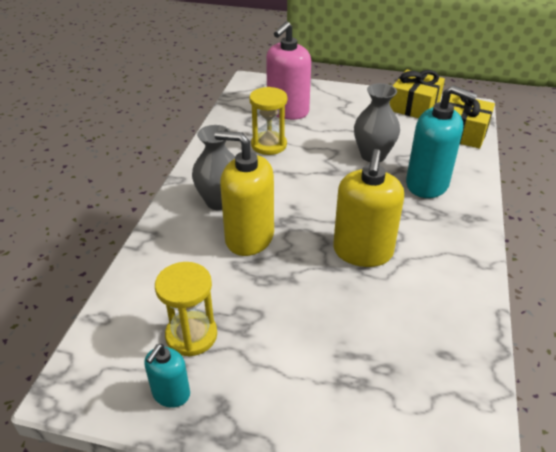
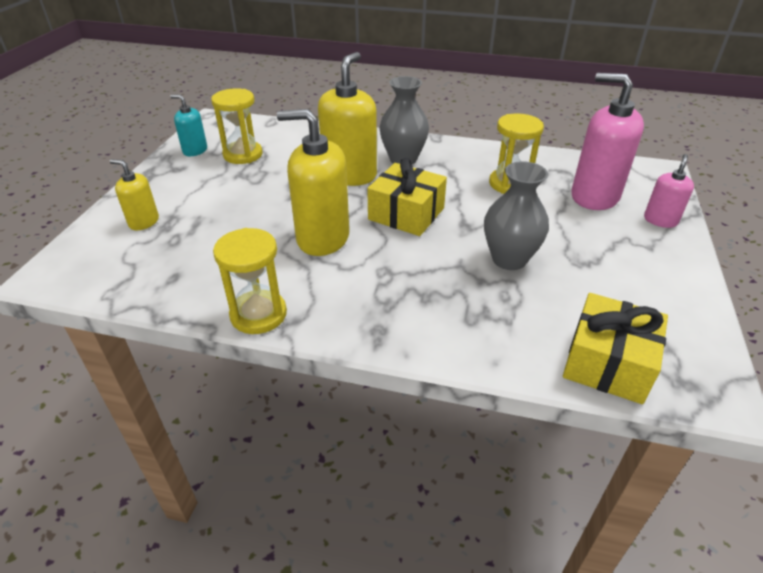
camera: 90 degrees right, 0 degrees up
yellow gift [389,70,445,118] -> yellow gift moved to [367,158,447,236]
turquoise soap dispenser [406,85,477,198] -> none
none -> yellow soap dispenser [110,159,159,230]
none -> yellow hourglass [213,228,287,334]
none -> pink soap dispenser [644,154,694,228]

